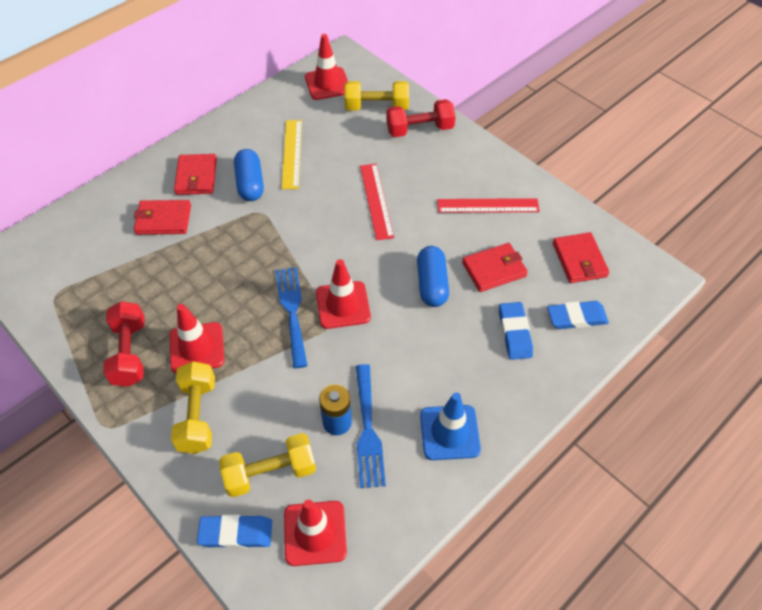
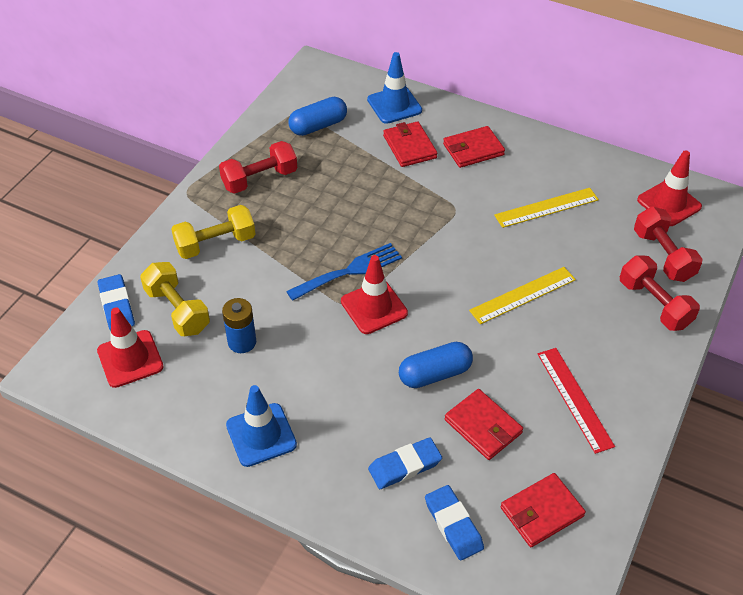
camera: 70 degrees right, 5 degrees down
red traffic cone [170,304,225,373] -> none
blue capsule [234,149,264,201] -> blue capsule moved to [289,97,347,136]
yellow dumbbell [345,81,409,110] -> red dumbbell [634,206,702,282]
blue fork [356,364,386,488] -> none
red ruler [360,164,394,240] -> yellow ruler [469,267,576,324]
none -> blue traffic cone [367,52,422,124]

